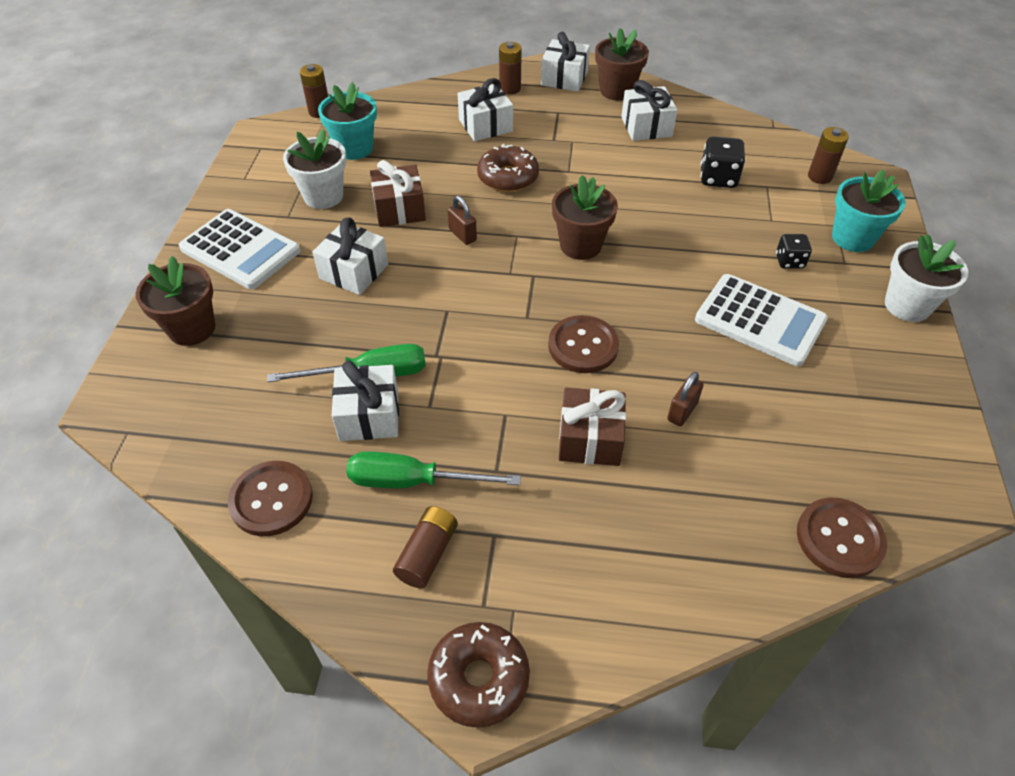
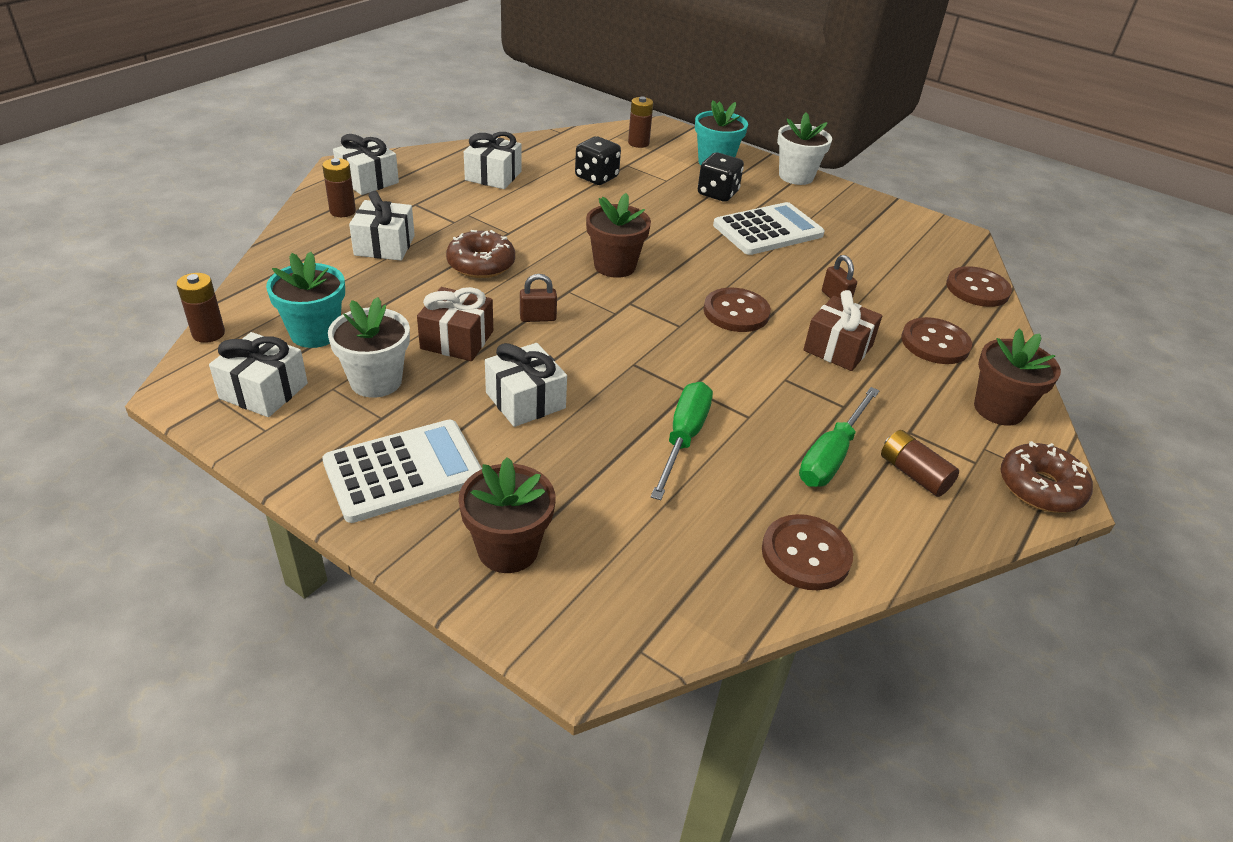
camera: 65 degrees left, 10 degrees down
white gift [332,360,399,441] -> white gift moved to [209,332,308,417]
brown flower pot [595,28,649,101] -> brown flower pot moved to [974,329,1061,426]
black dice [776,234,812,269] -> black dice [698,152,744,202], size x1.55
none -> brown button [901,317,972,364]

